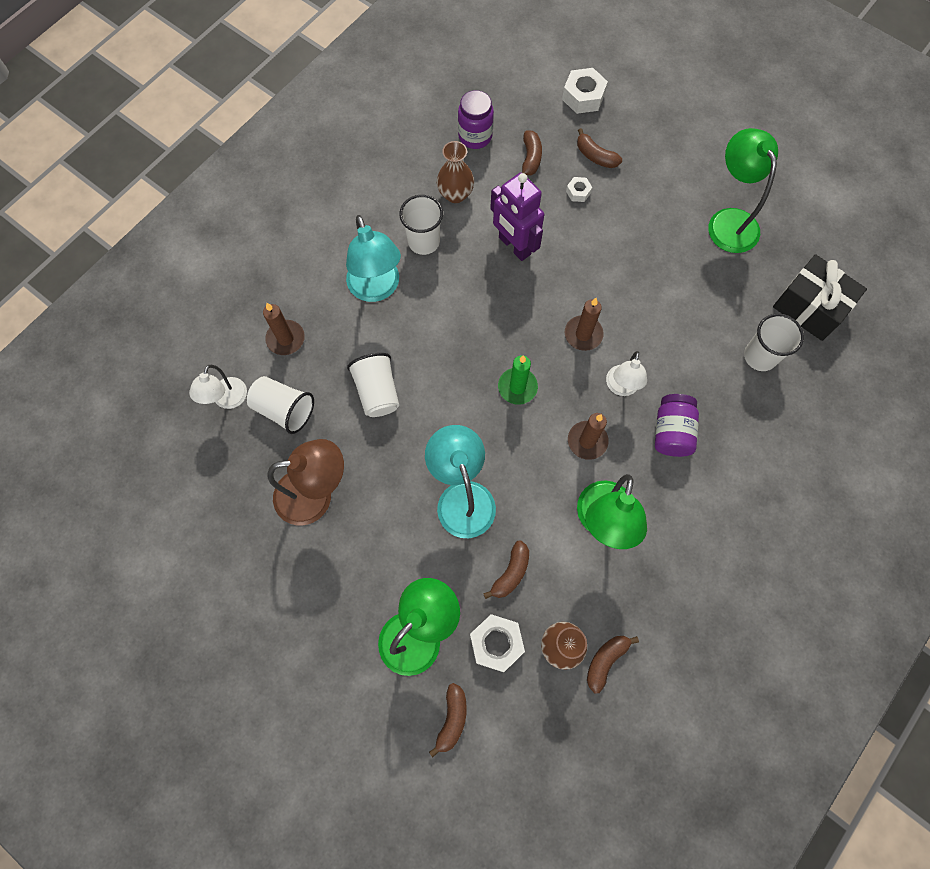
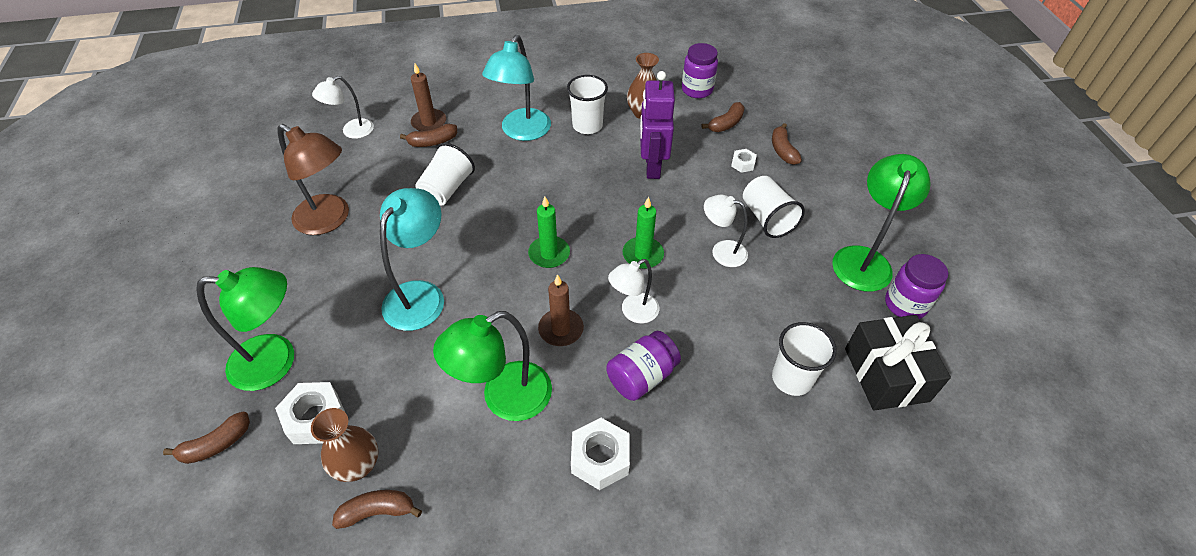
camera: 40 degrees right, 20 degrees down
white cup [247,376,314,434] -> white cup moved to [743,176,805,238]
brown banana [483,540,529,599] -> brown banana moved to [400,124,457,147]
white nut [562,68,608,114] -> white nut moved to [571,418,630,490]
brown candle [565,298,604,351] -> green candle [622,197,664,269]
none -> white lamp [704,194,748,267]
none -> purple jar [885,254,948,319]

